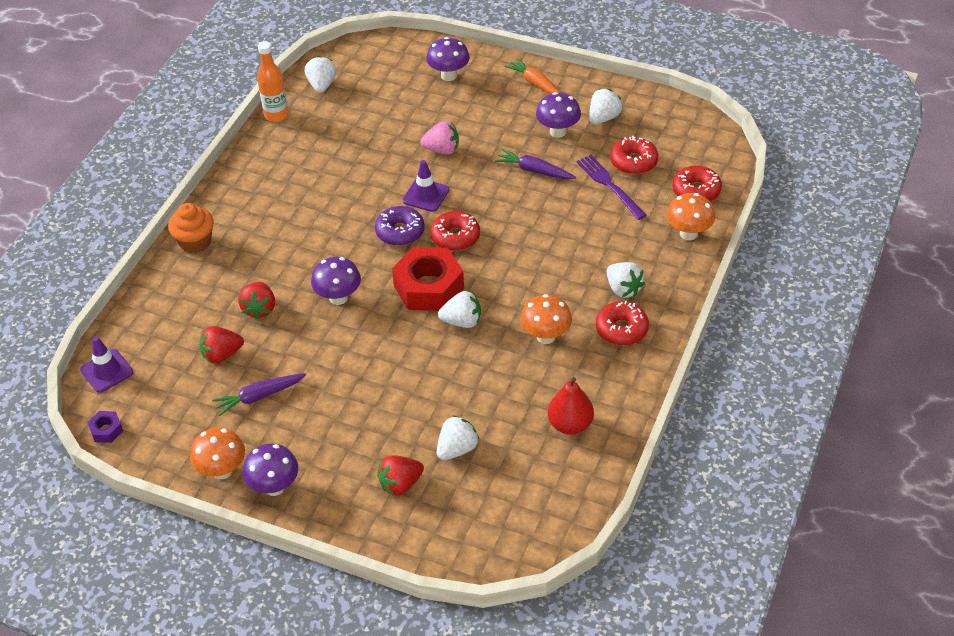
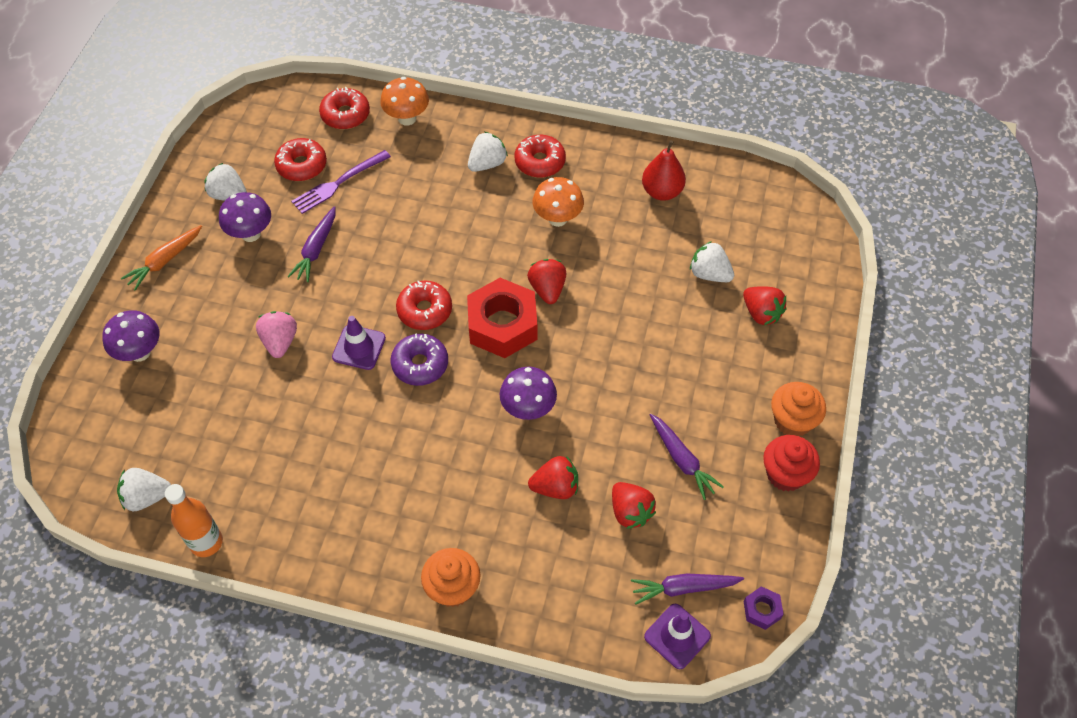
camera: 100 degrees left, 10 degrees up
orange mushroom [190,427,245,479] -> red cupcake [763,435,820,492]
purple mushroom [243,443,298,496] -> orange cupcake [771,382,826,436]
white strawberry [438,291,481,328] -> red strawberry [527,259,566,304]
none -> purple carrot [631,574,744,605]

